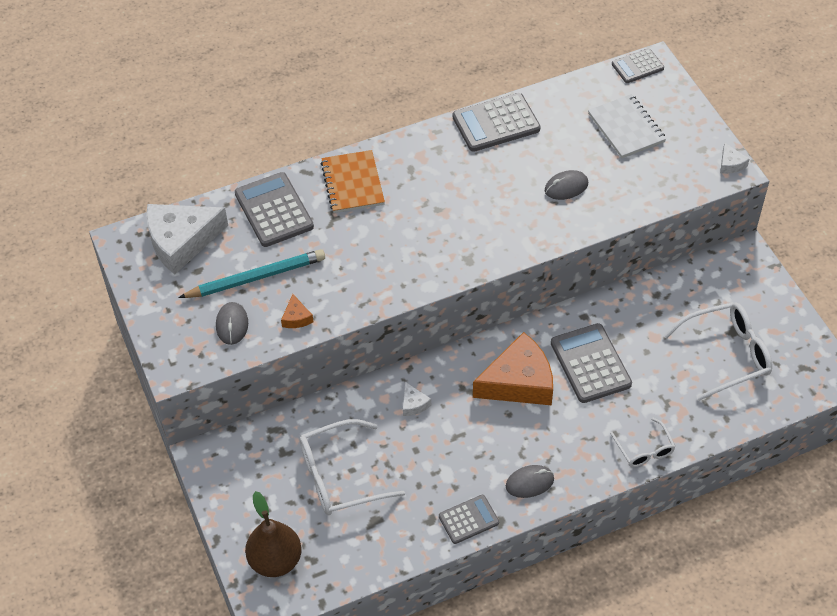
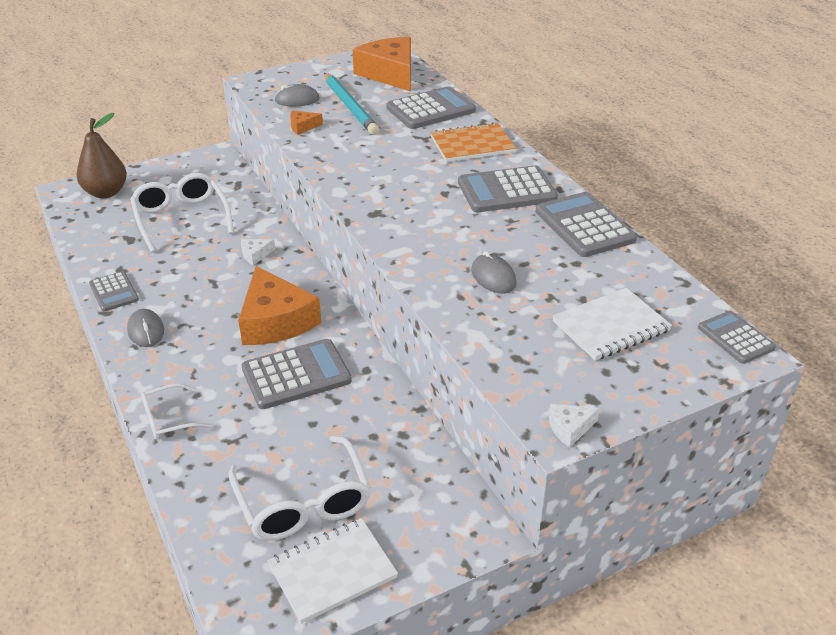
camera: 85 degrees right, 15 degrees down
white cheese [146,204,228,274] -> orange cheese [353,37,411,91]
none -> white notebook [267,518,398,624]
none -> grey calculator [458,165,558,212]

